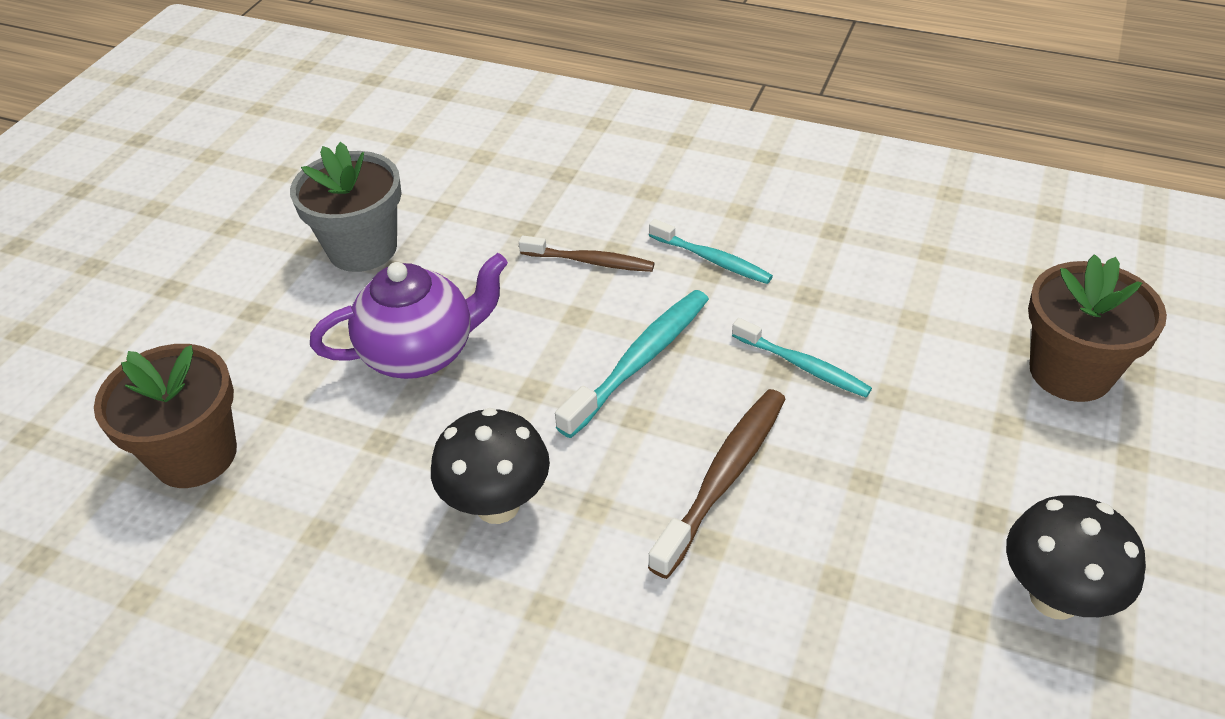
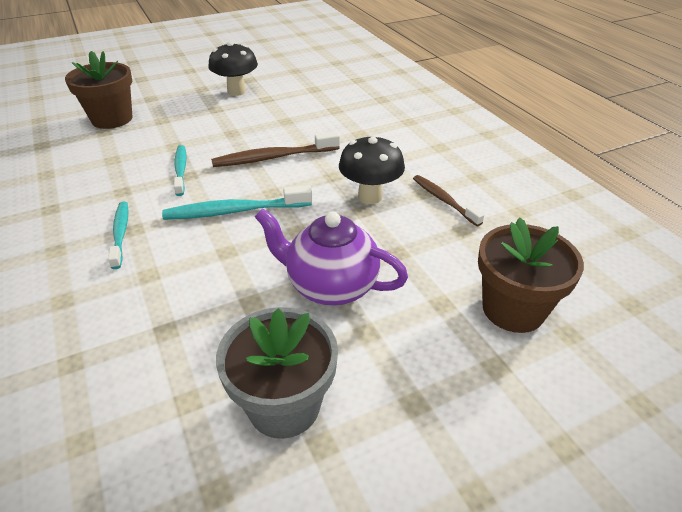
camera: 140 degrees left, 5 degrees down
brown toothbrush [519,236,654,272] -> brown toothbrush moved to [413,175,484,226]

